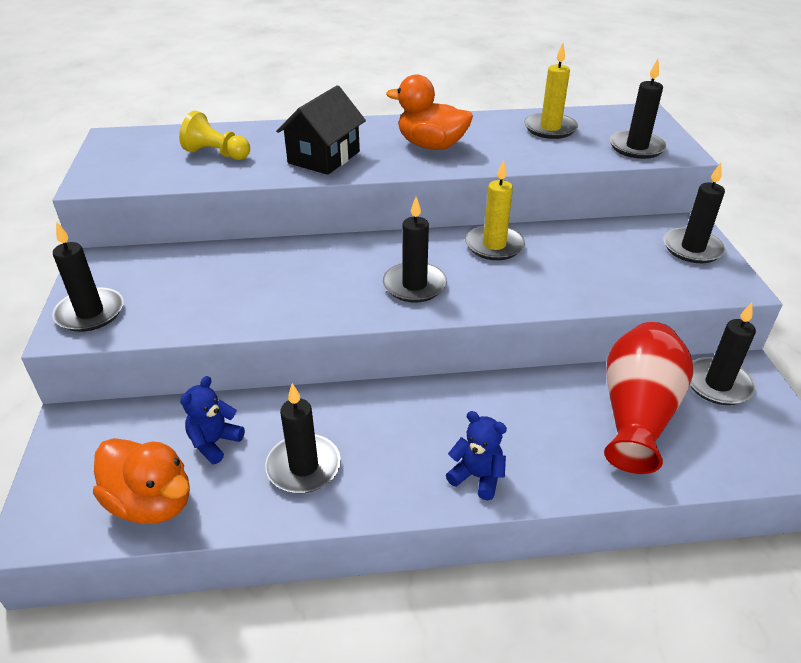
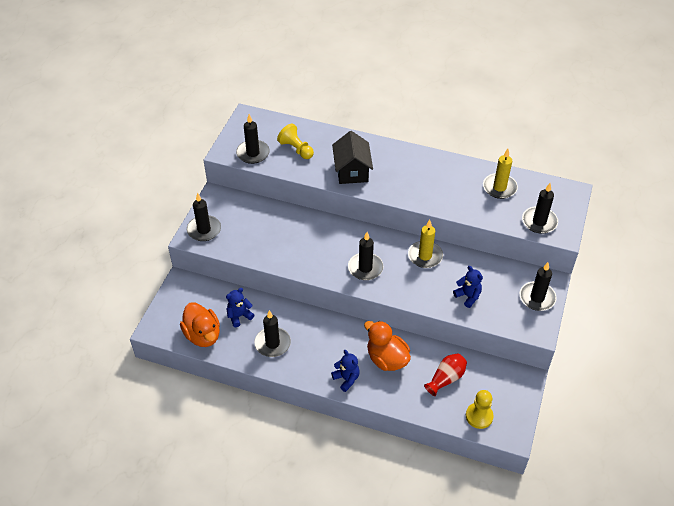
camera: 25 degrees right, 10 degrees up
black house [276,85,366,175] -> black house turned 60 degrees counterclockwise [332,131,373,184]
orange duck [386,74,473,150] -> orange duck moved to [364,321,411,371]
red vase [604,322,693,474] -> red vase [424,353,467,396], size x0.57
black candle [690,303,756,405] -> black candle moved to [236,114,270,164]
none -> blue teddy bear [453,266,483,308]
none -> yellow pawn [466,390,494,429]

